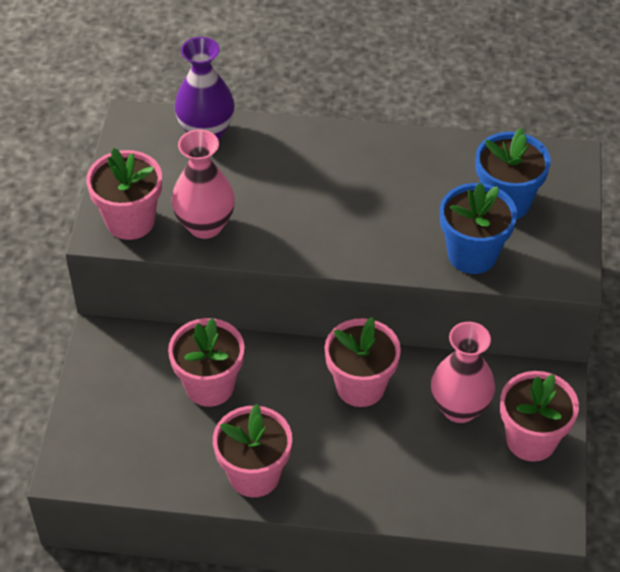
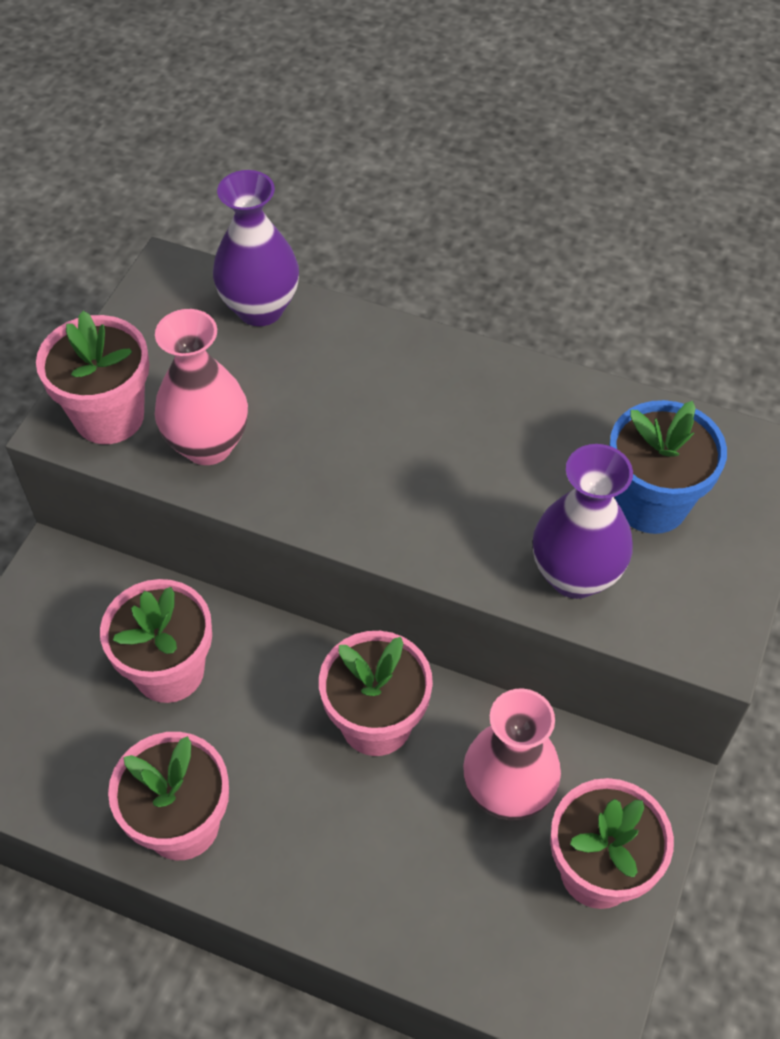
camera: 15 degrees right, 5 degrees up
blue flower pot [440,183,517,274] -> purple vase [533,444,633,599]

